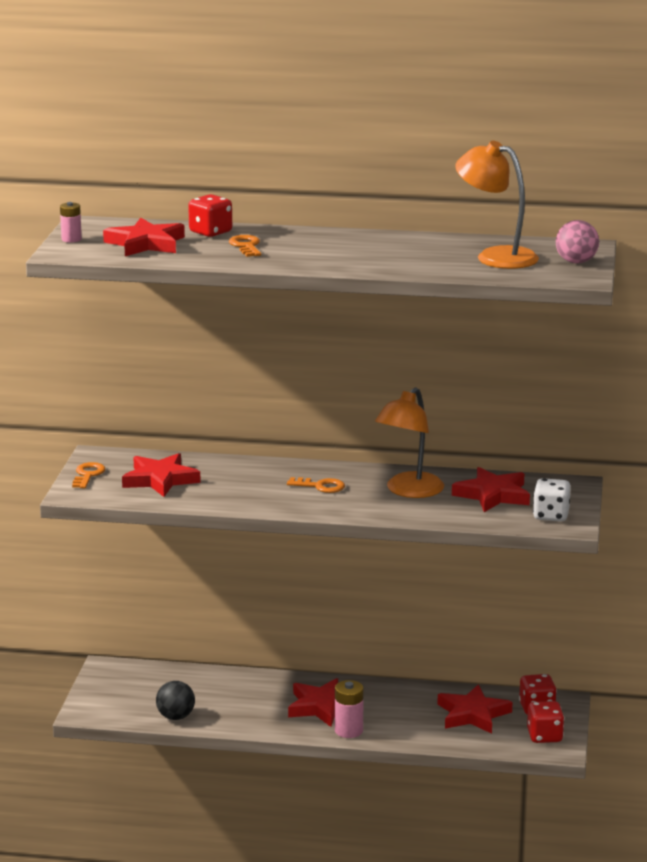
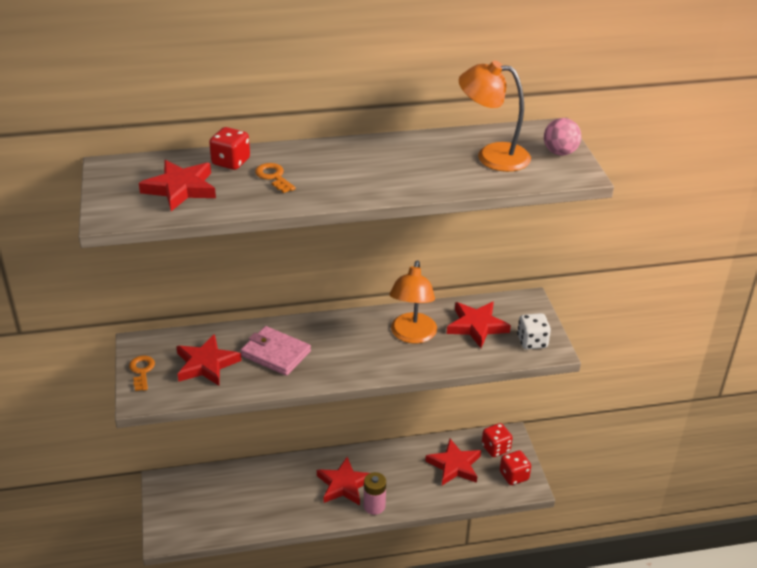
camera: 20 degrees left, 15 degrees up
pink battery [60,202,82,243] -> none
black ball [156,681,195,720] -> none
orange key [287,477,345,493] -> none
none -> pink wallet [240,326,311,376]

